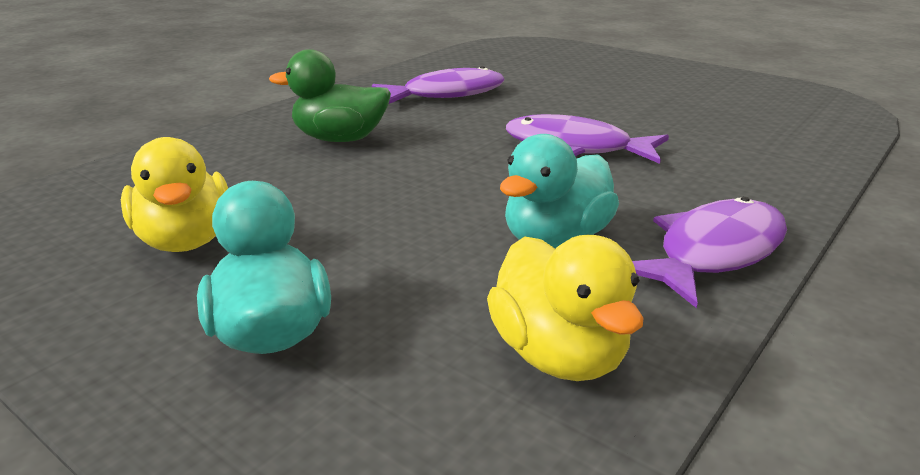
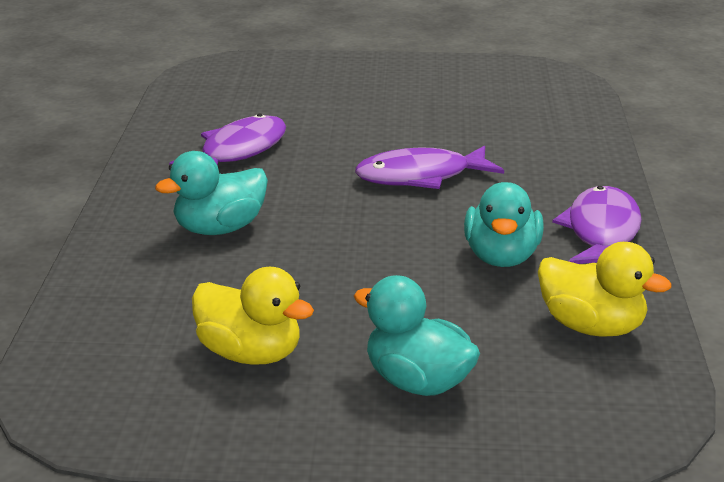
camera: 35 degrees left, 0 degrees up
green duck [269,49,391,142] -> turquoise duck [155,151,268,235]

